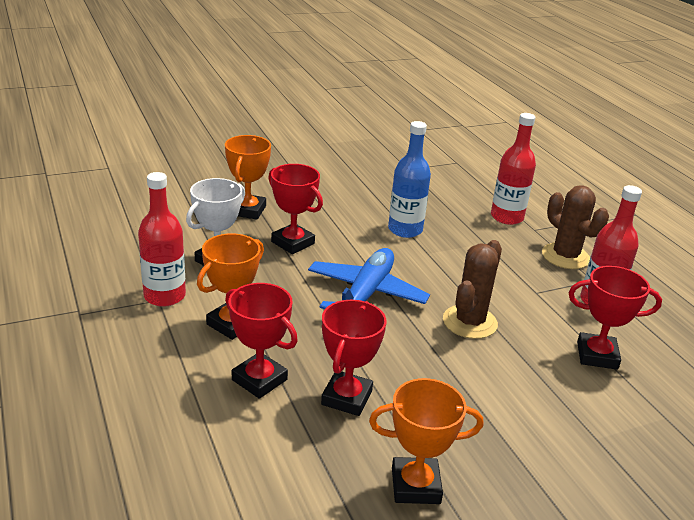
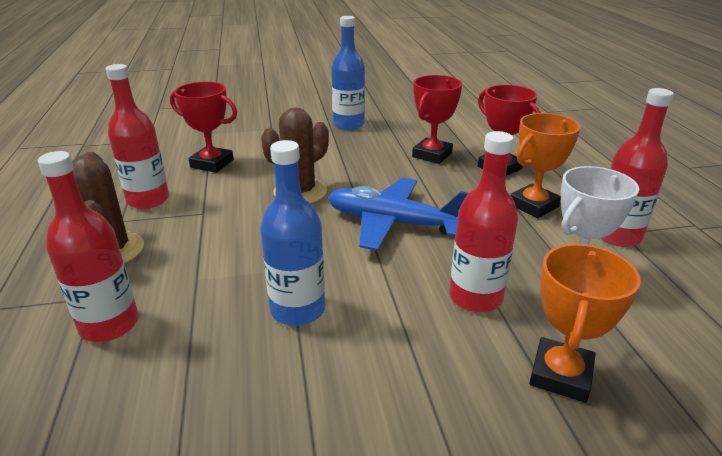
camera: 165 degrees left, 0 degrees up
red trophy [268,164,323,254] -> red bottle [449,131,518,313]
blue plane [308,248,430,309] -> blue plane turned 75 degrees clockwise [328,178,469,251]
orange trophy [369,378,483,504] -> none
none -> blue bottle [331,16,365,130]

